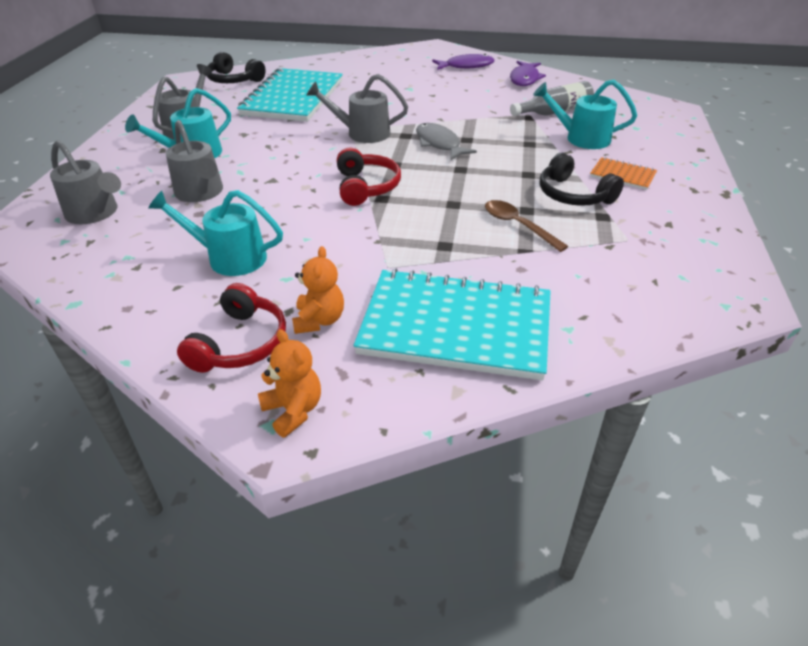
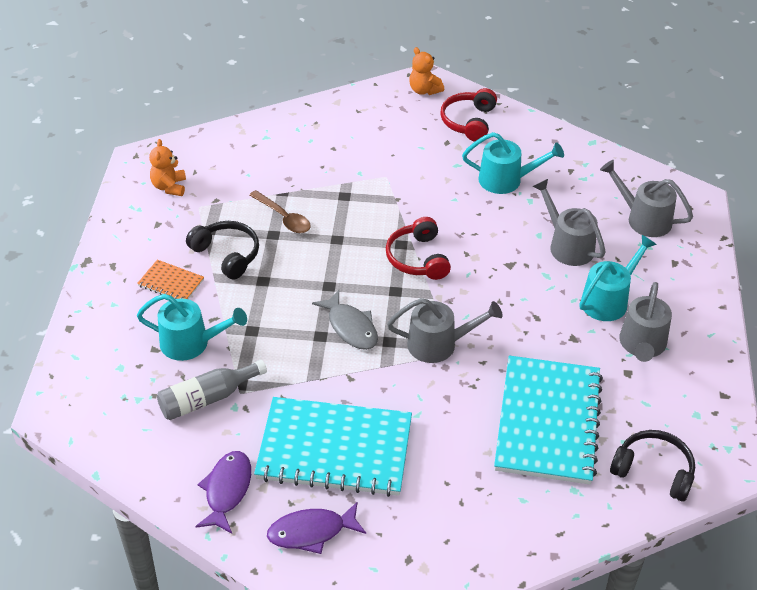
camera: 175 degrees right, 5 degrees up
orange teddy bear [292,246,344,334] -> orange teddy bear moved to [149,139,186,196]
turquoise notebook [353,269,551,380] -> turquoise notebook moved to [254,397,412,497]

